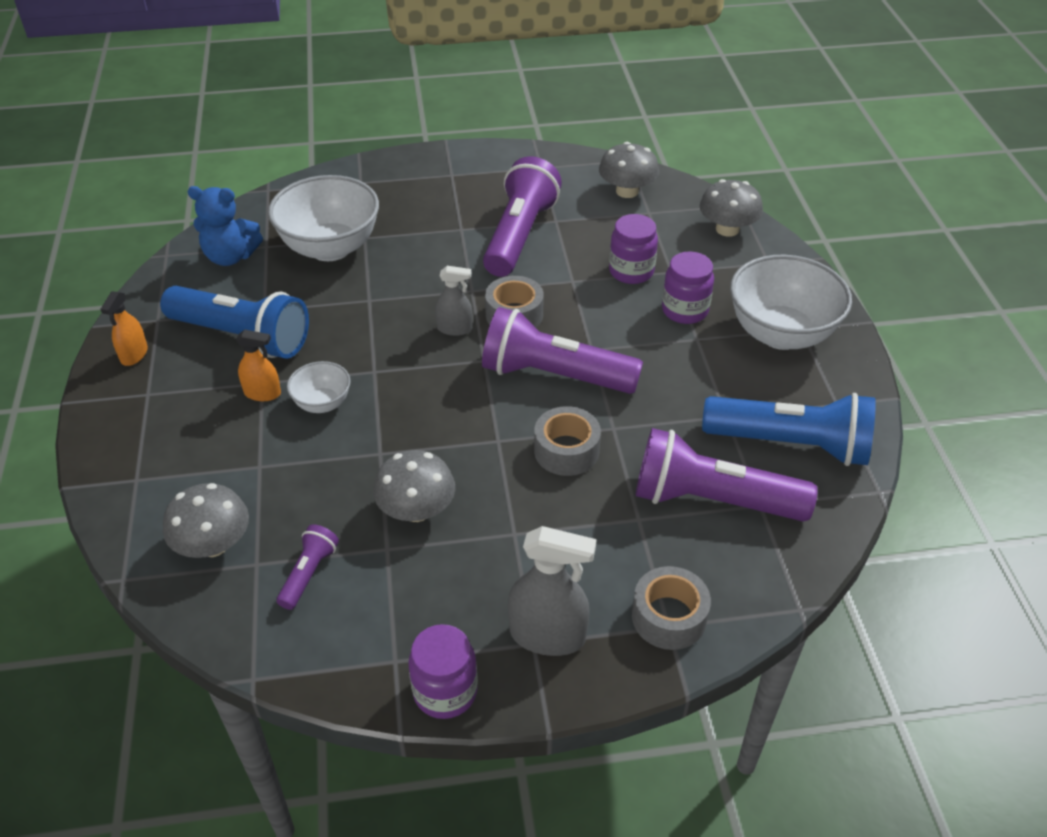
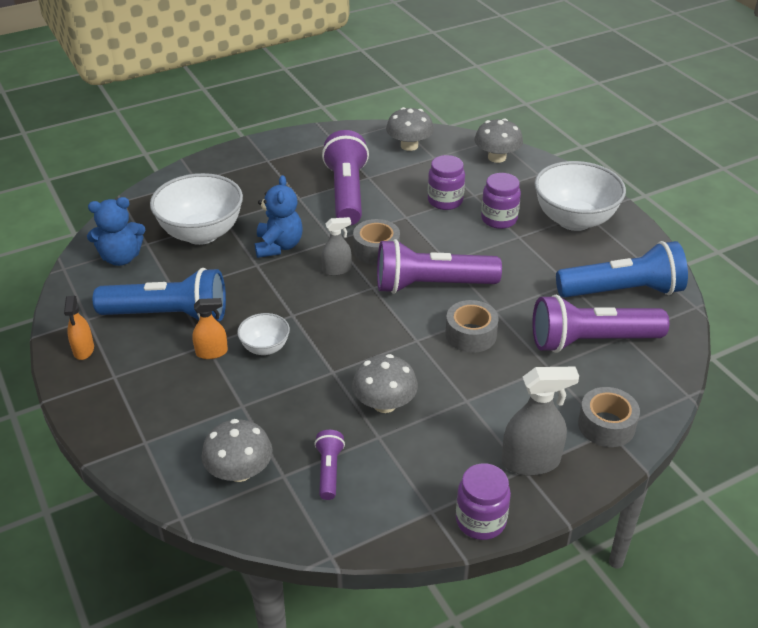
camera: 20 degrees left, 5 degrees down
none -> blue teddy bear [255,175,303,258]

